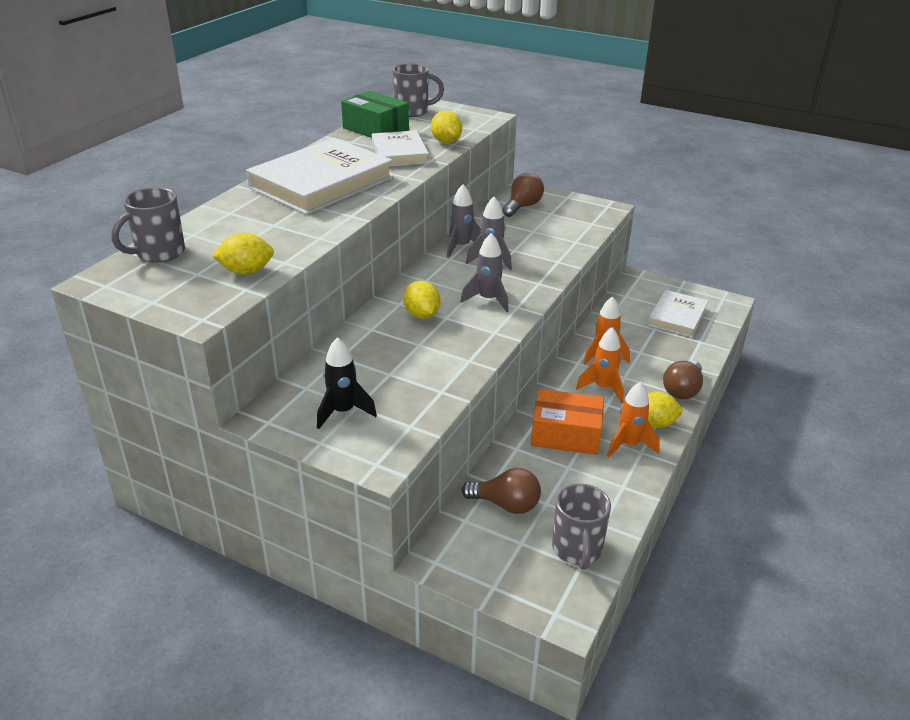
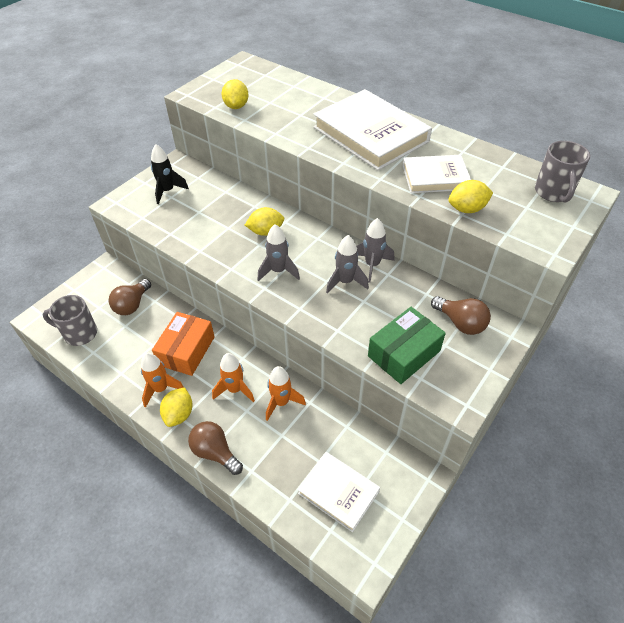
camera: 100 degrees right, 15 degrees up
grey mug [111,187,185,263] -> none
green box [341,91,409,138] -> green box moved to [368,307,446,384]

